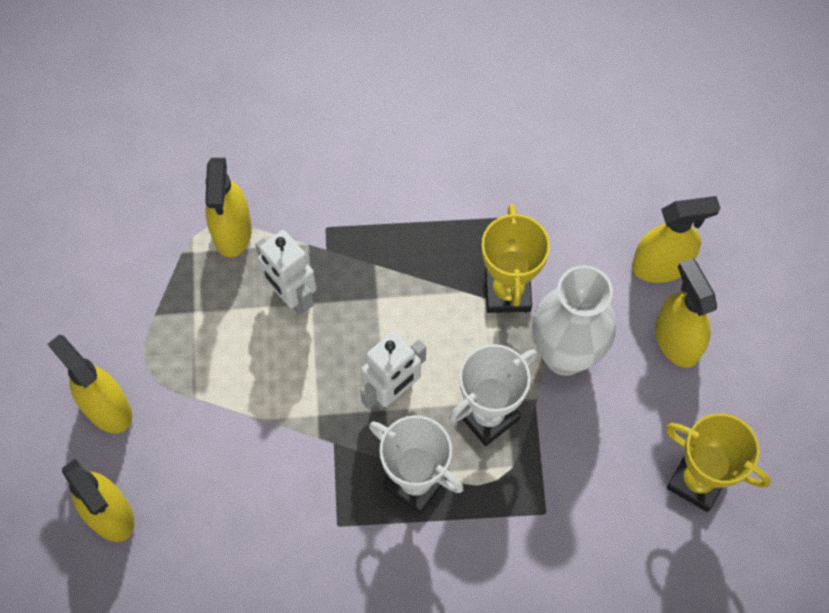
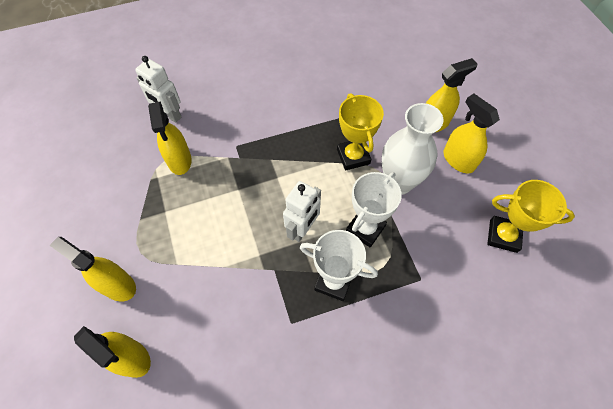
camera: 15 degrees left, 5 degrees down
white robot [255,230,317,315] -> white robot moved to [135,56,181,123]

